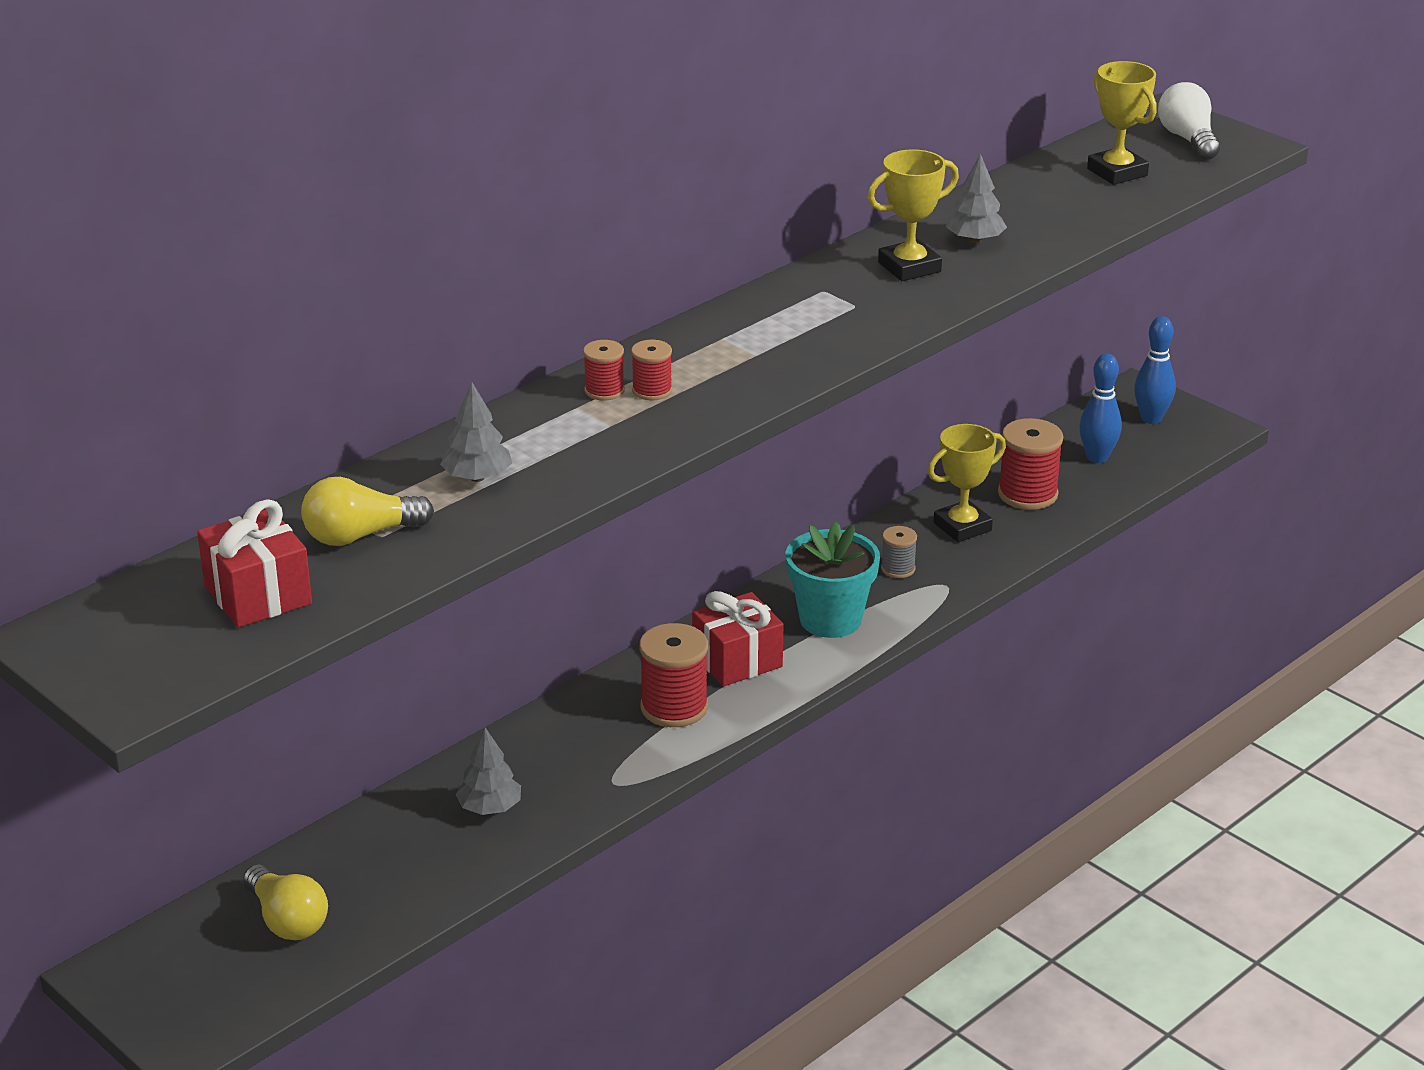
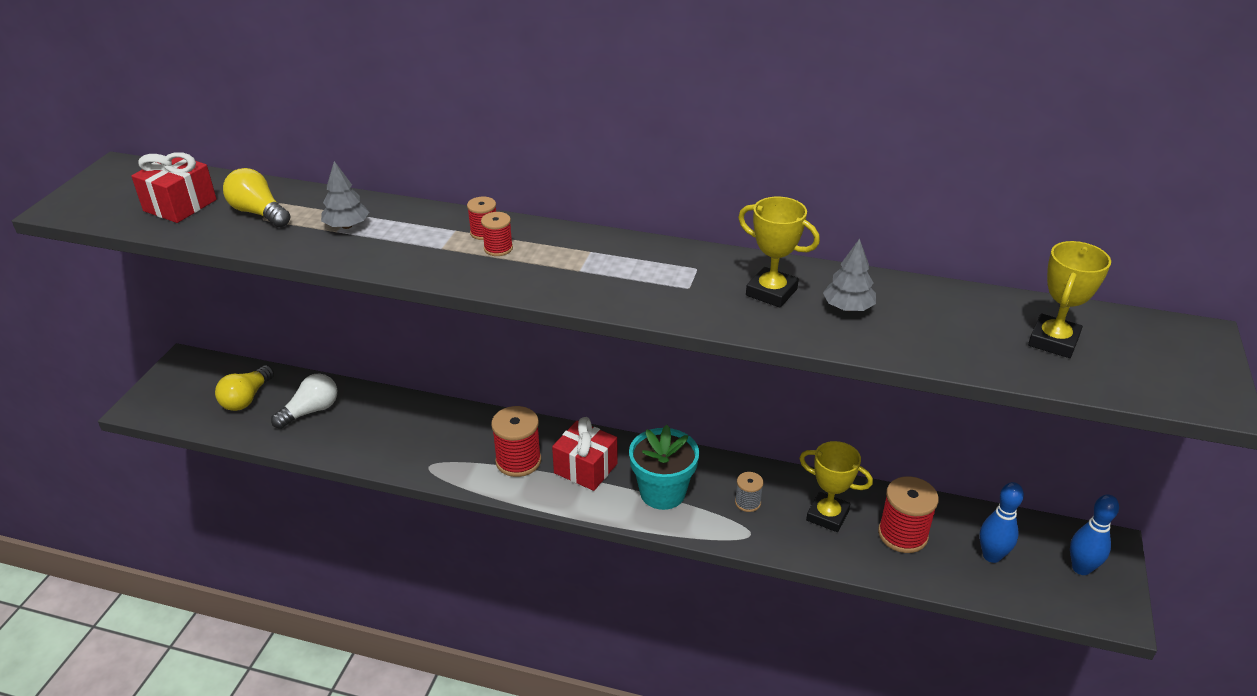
camera: 60 degrees right, 5 degrees up
grey tree [455,728,521,815] -> none
white light bulb [1158,82,1220,160] -> white light bulb moved to [271,374,337,429]

